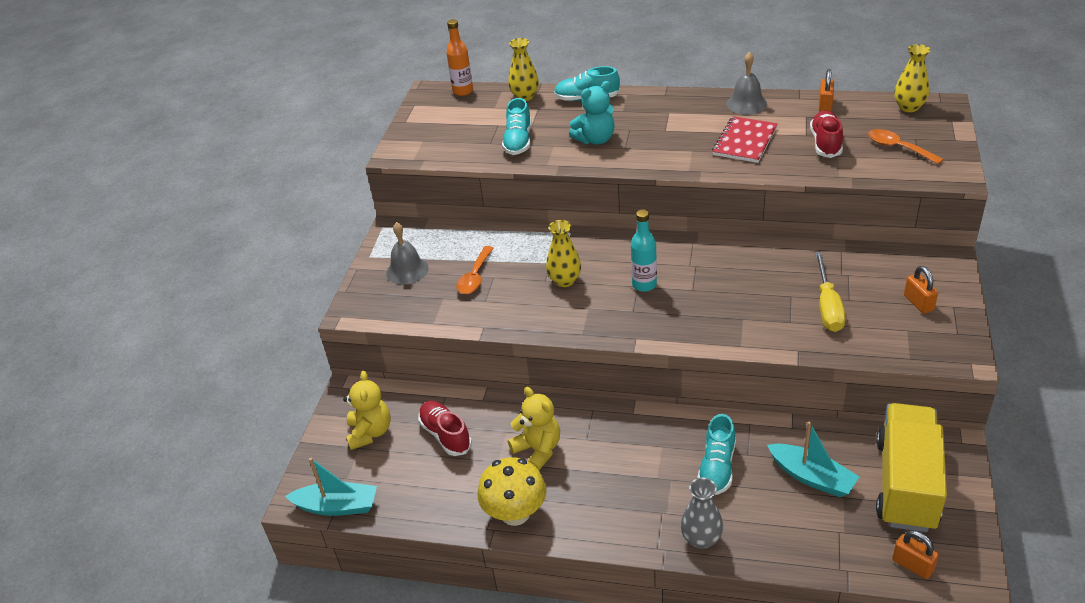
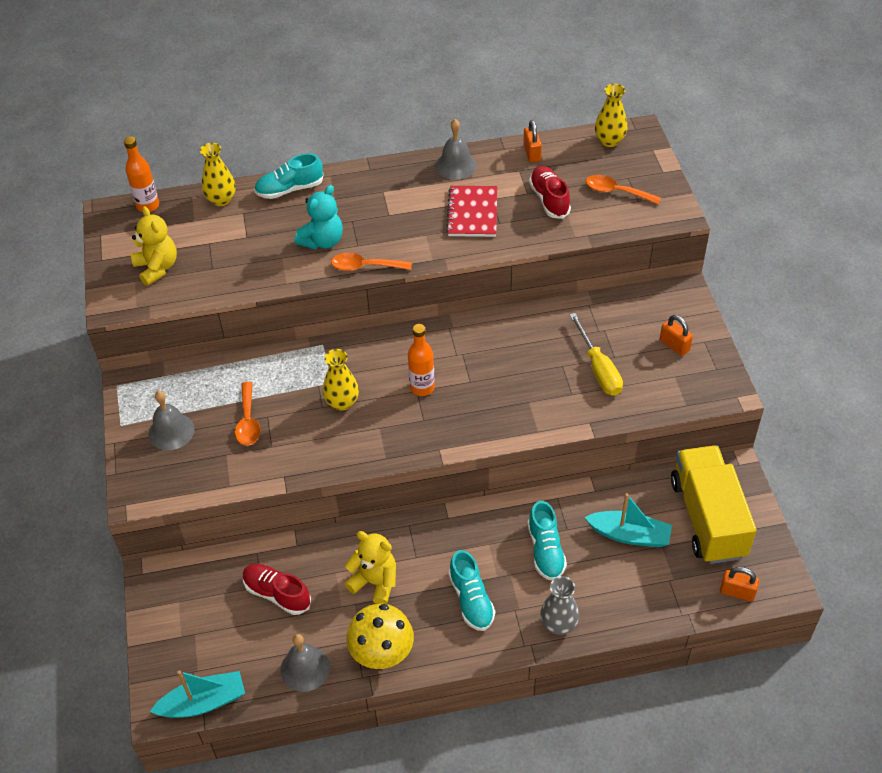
camera: 25 degrees left, 10 degrees up
yellow teddy bear [343,371,391,450] -> yellow teddy bear moved to [131,206,177,286]
turquoise shoe [502,98,531,155] -> turquoise shoe moved to [448,550,495,631]
turquoise bottle [631,209,657,292] -> orange bottle [408,324,435,396]
none -> grey bell [281,634,330,692]
none -> orange spoon [331,253,412,271]

